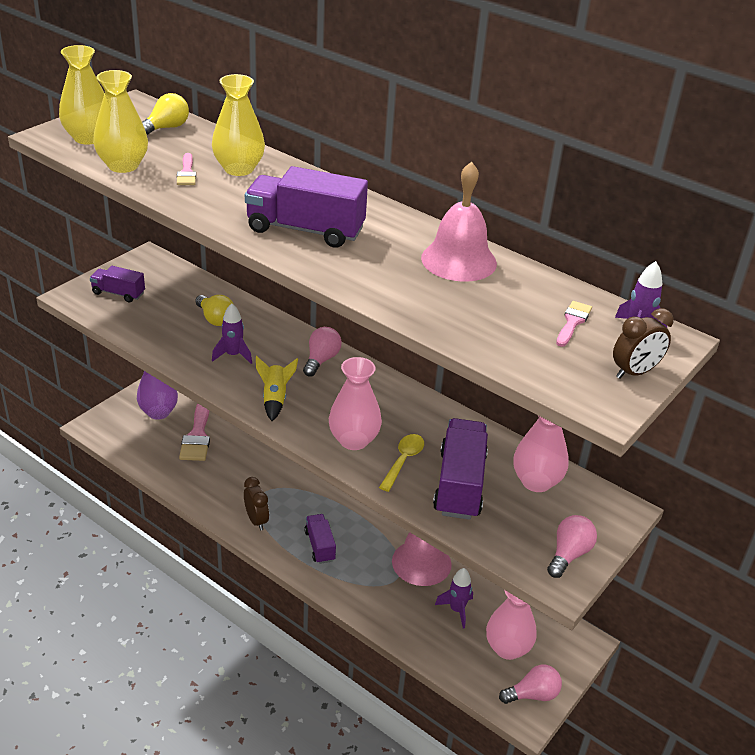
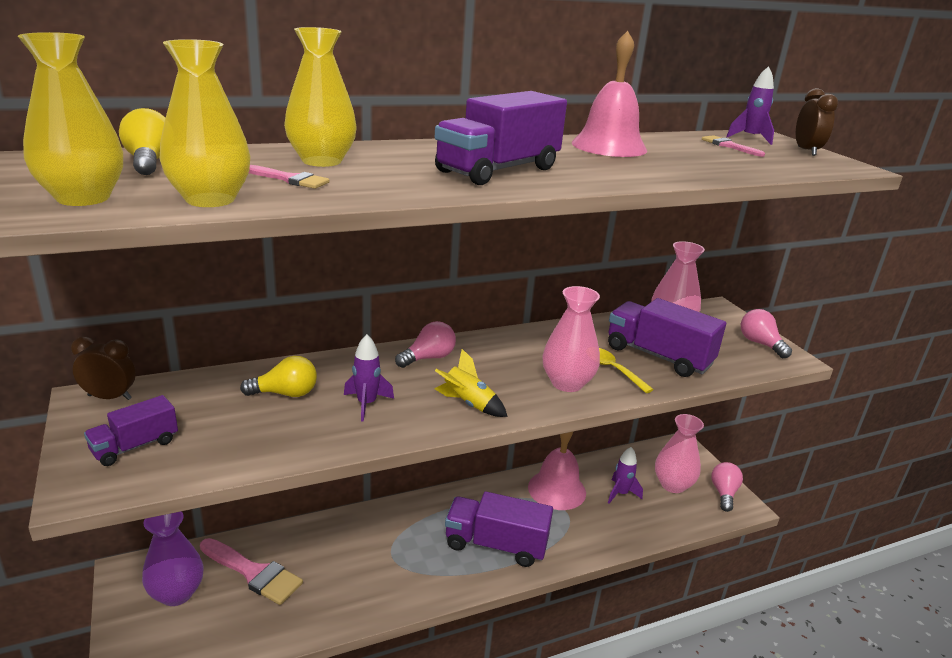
camera: 60 degrees left, 10 degrees down
brown clock [244,477,269,530] -> brown clock moved to [71,336,136,400]
pink light bulb [303,327,342,377] -> pink light bulb turned 90 degrees clockwise [395,321,456,368]
purple truck [304,514,336,564] -> purple truck [445,491,553,567], size x1.76

